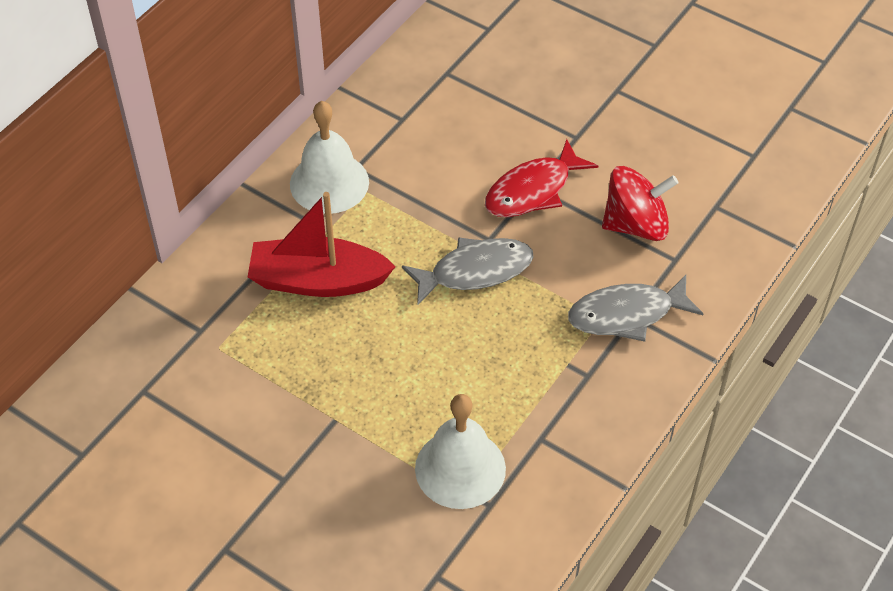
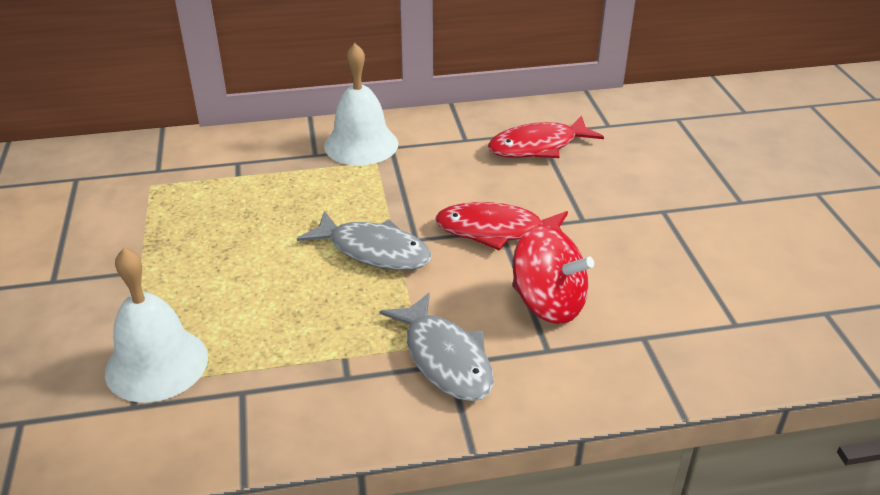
camera: 45 degrees right, 15 degrees down
red boat [248,192,396,297] -> none
grey fish [568,275,704,342] -> grey fish turned 150 degrees counterclockwise [380,292,494,401]
none -> red fish [488,116,604,158]

